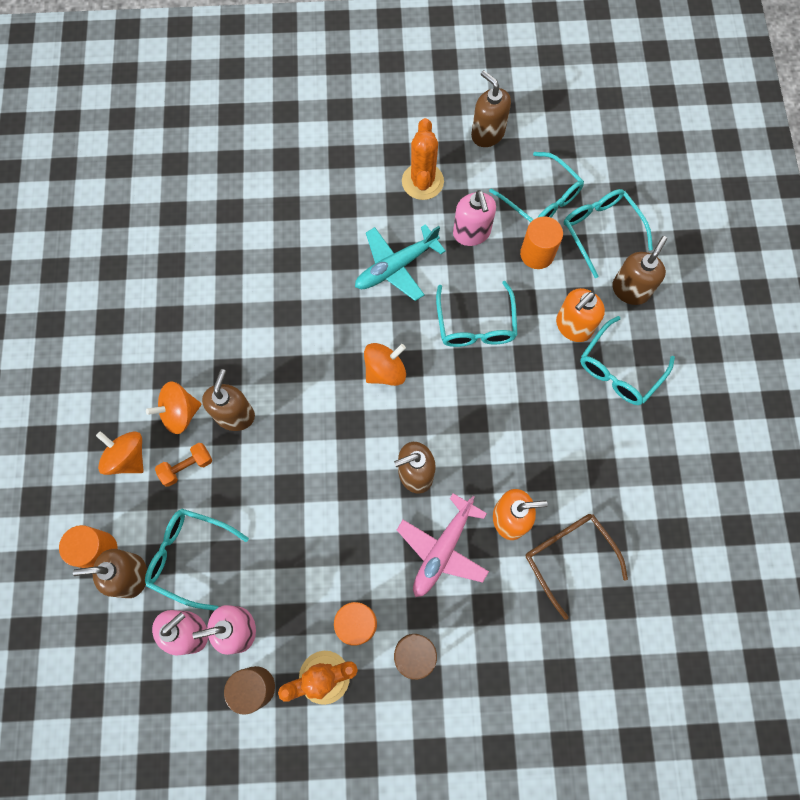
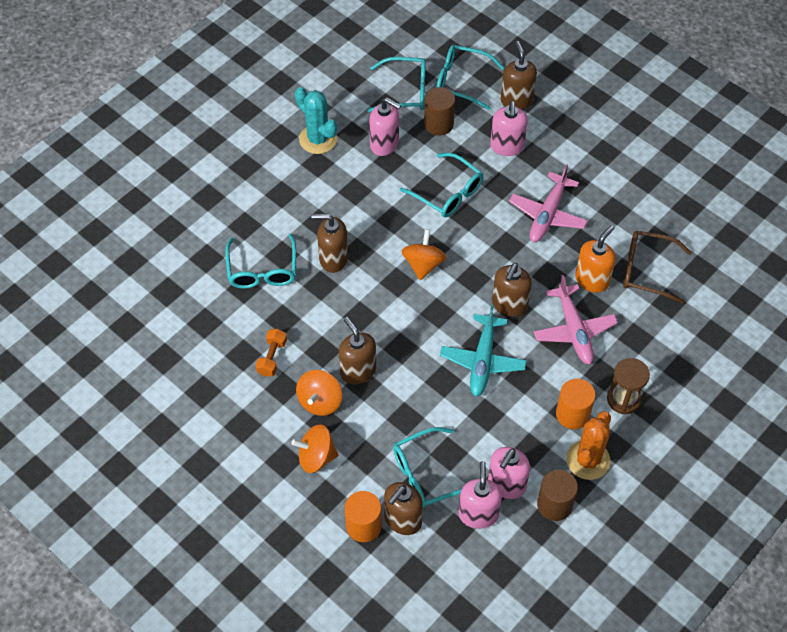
camera: 45 degrees left, 15 degrees down
orange dumbbell [155,443,212,487] -> orange dumbbell moved to [255,329,287,377]
turquoise plane [355,224,446,301] -> turquoise plane moved to [440,304,527,397]
orange cactus [402,118,444,200] -> turquoise cactus [295,87,337,154]
brown soap dispenser [471,70,511,147] -> brown soap dispenser moved to [311,214,348,273]
orange cylinder [520,216,563,269] -> brown cylinder [424,87,455,136]
orange soap dispenser [556,288,605,342] -> pink soap dispenser [490,101,528,156]
turquoise glasses [580,316,675,405] -> turquoise glasses moved to [225,234,296,288]
none -> pink plane [509,164,588,242]

